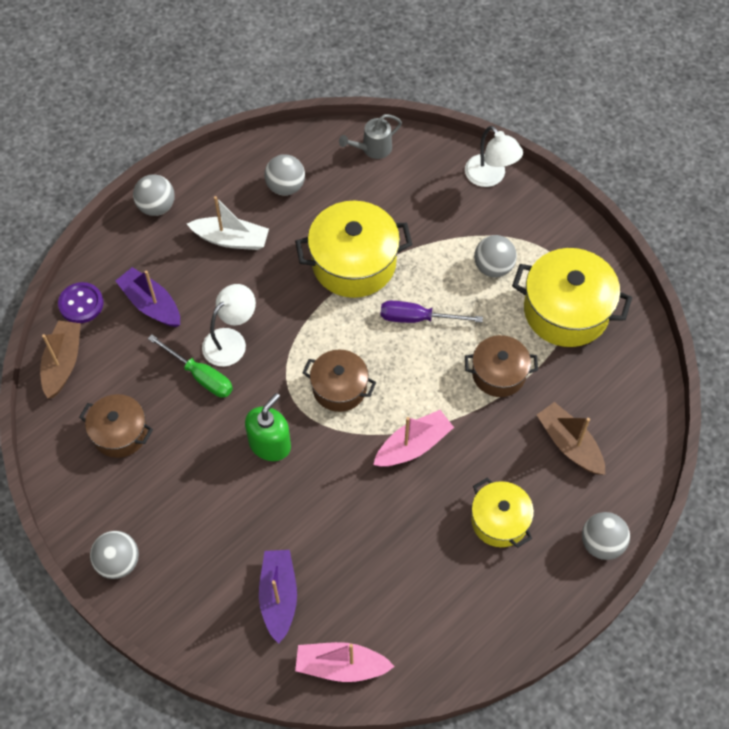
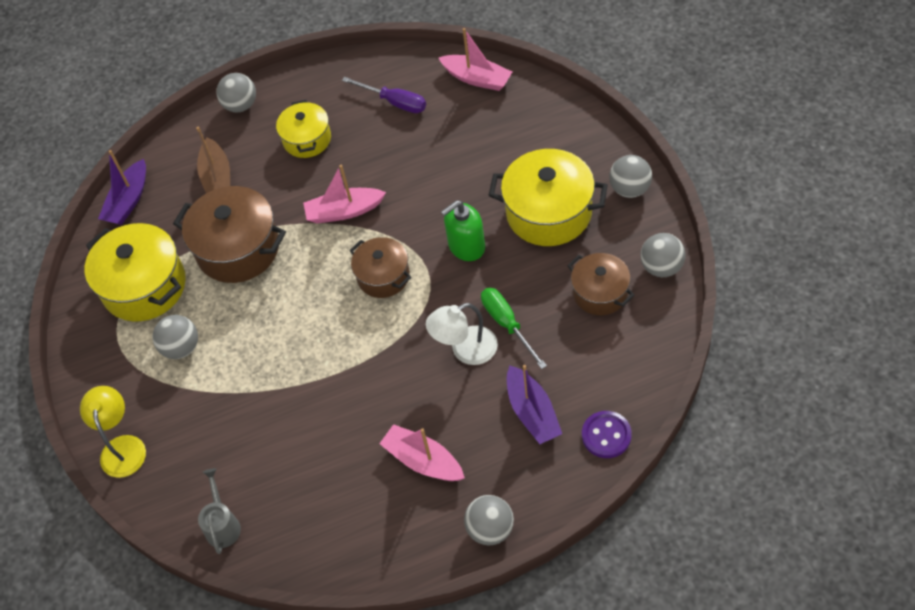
camera: 150 degrees left, 5 degrees down
brown boat [40,321,81,398] -> none
white boat [187,196,269,250] -> pink boat [379,424,465,481]
purple boat [259,550,297,644] -> purple boat moved to [98,150,146,225]
grey ball [264,154,305,196] -> grey ball moved to [640,233,686,277]
yellow pot [295,201,412,298] -> yellow pot moved to [488,149,608,246]
grey watering can [339,114,402,159] -> grey watering can turned 90 degrees counterclockwise [198,468,241,554]
purple screwdriver [381,301,483,323] -> purple screwdriver moved to [342,77,426,113]
white lamp [465,126,523,187] -> yellow lamp [80,386,146,478]
brown pot [465,335,538,397] -> brown pot [173,186,286,283], size x1.64

